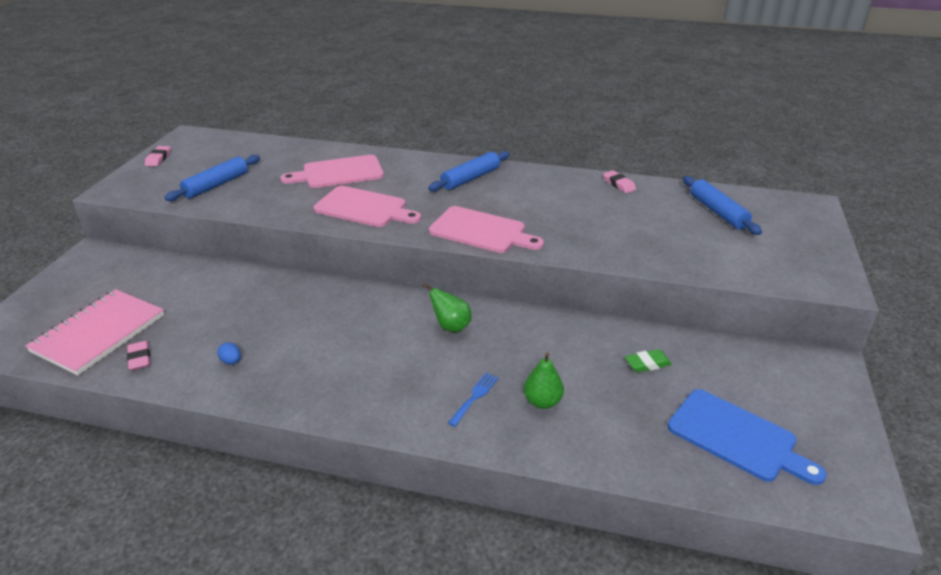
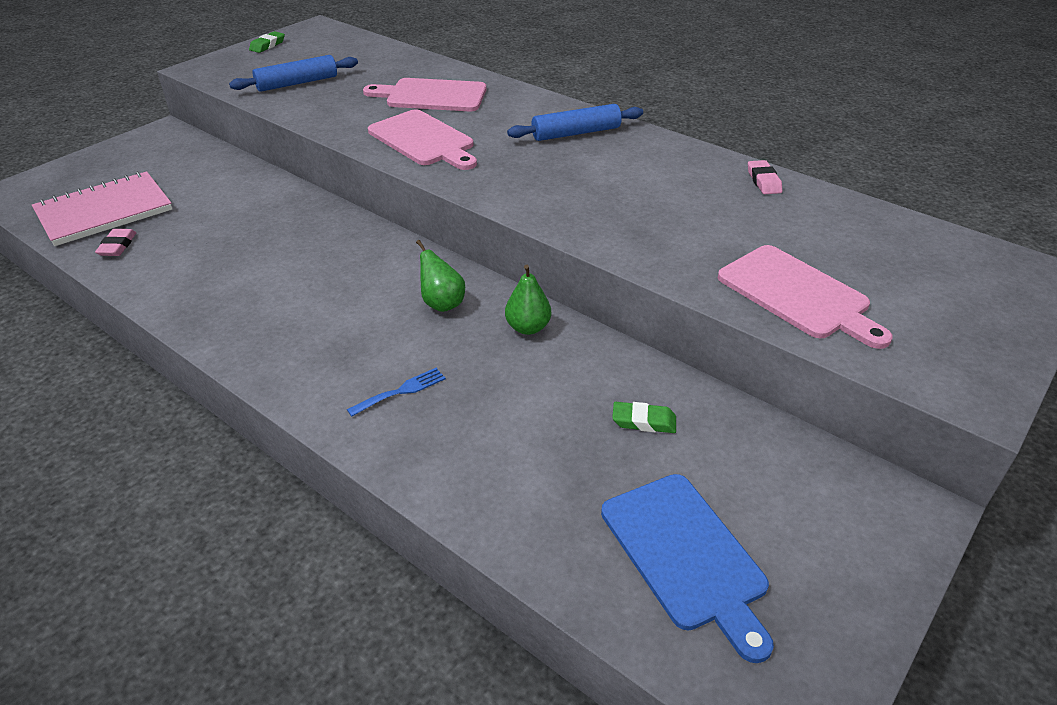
camera: 25 degrees right, 5 degrees up
pink eraser [145,146,171,166] -> green eraser [249,31,285,53]
blue egg [218,342,241,364] -> none
pink cutting board [429,206,544,253] -> pink cutting board moved to [718,245,893,349]
green pear [524,352,564,409] -> green pear moved to [505,265,551,335]
blue rolling pin [683,176,762,235] -> none

